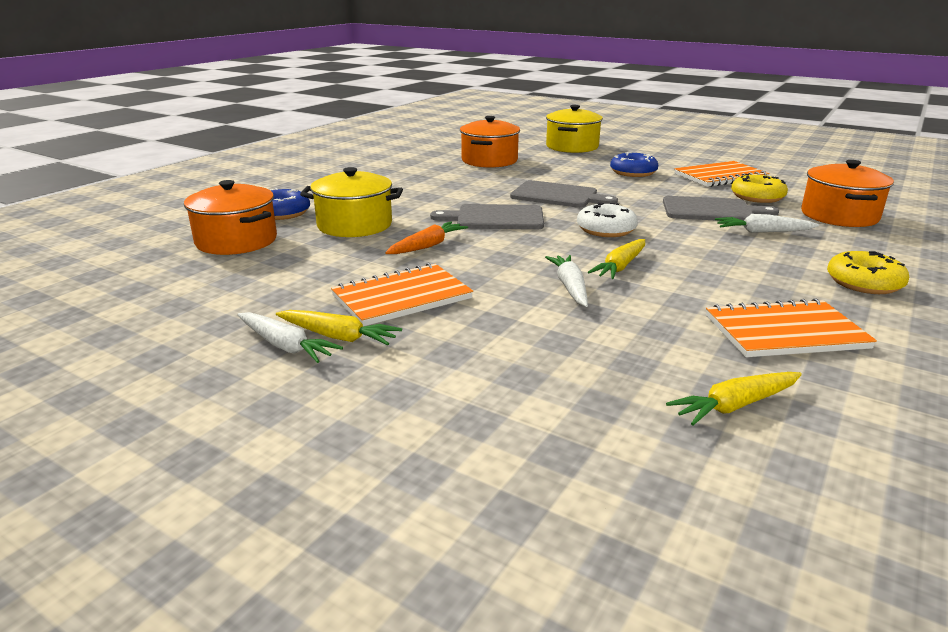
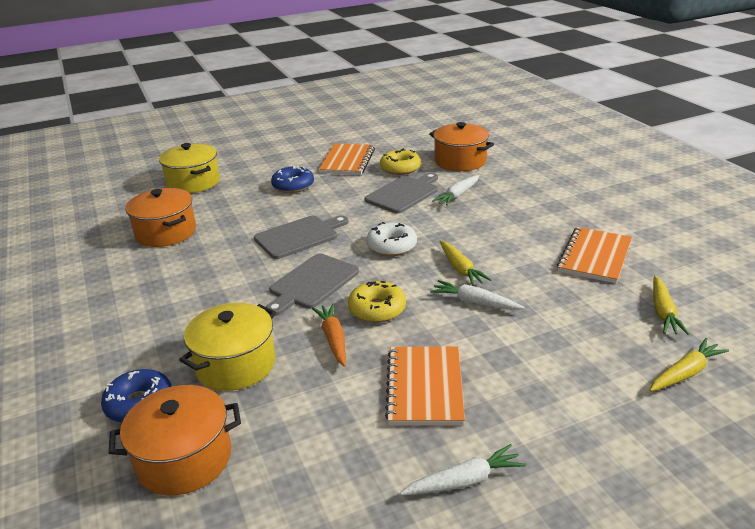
camera: 55 degrees left, 5 degrees up
yellow carrot [276,310,402,345] -> yellow carrot moved to [650,338,729,391]
yellow donut [827,251,909,294] -> yellow donut moved to [348,281,406,323]

